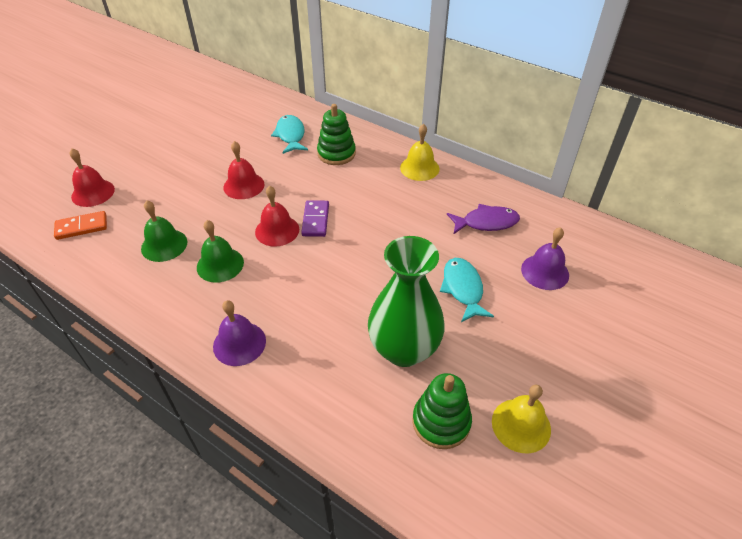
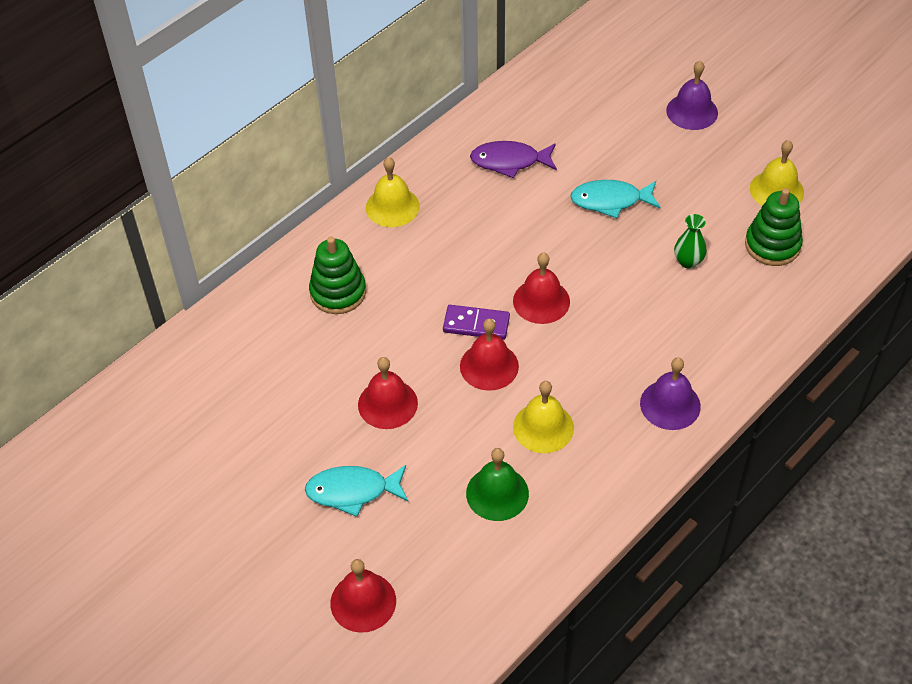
camera: 80 degrees left, 5 degrees up
orange domino [54,211,107,240] -> none
green bell [197,220,244,283] -> yellow bell [513,381,574,453]
turquoise fish [271,115,308,154] -> turquoise fish moved to [305,465,408,517]
green vase [368,236,445,367] -> green vase [674,214,707,269], size x0.41
purple fish [447,204,520,234] -> purple fish turned 90 degrees counterclockwise [470,141,557,178]
purple bell [521,227,569,290] -> purple bell moved to [666,61,718,130]
none -> red bell [513,253,570,324]

